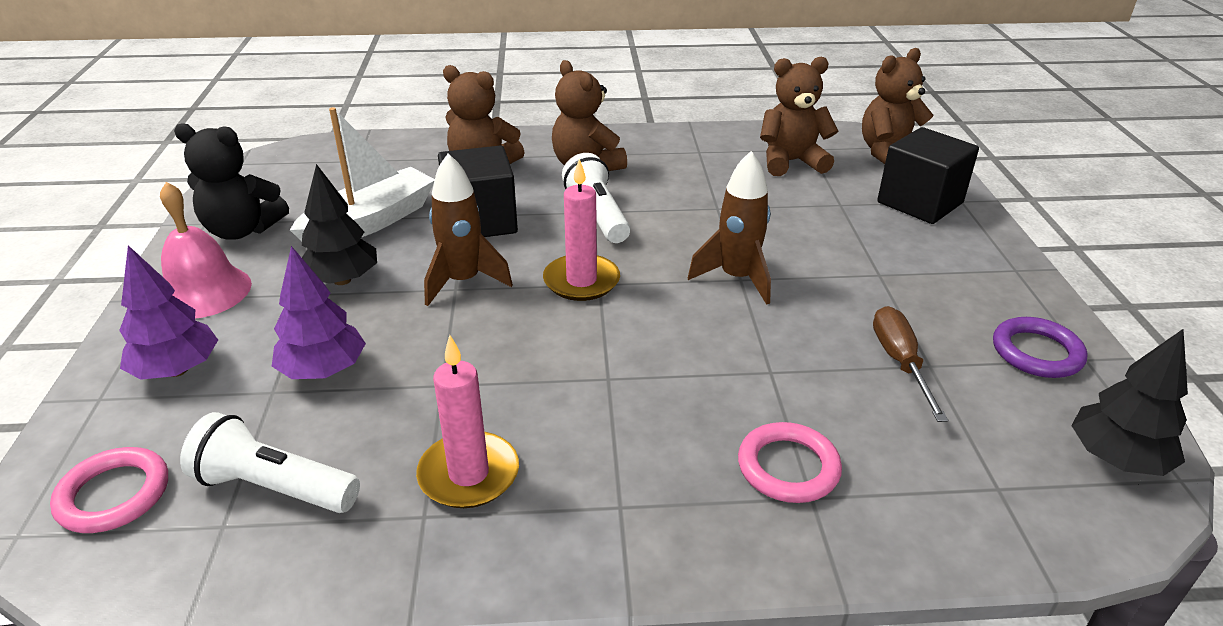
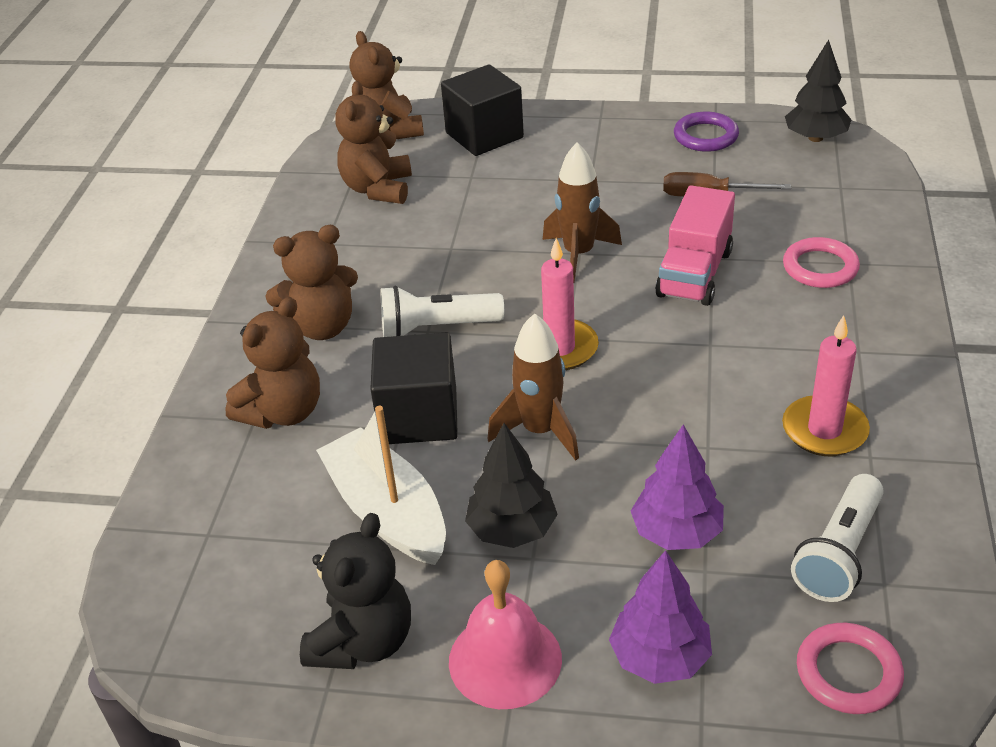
camera: 75 degrees left, 5 degrees up
none -> pink truck [655,185,735,306]

